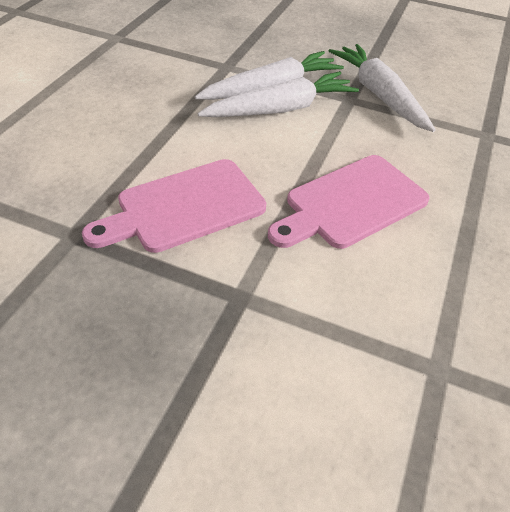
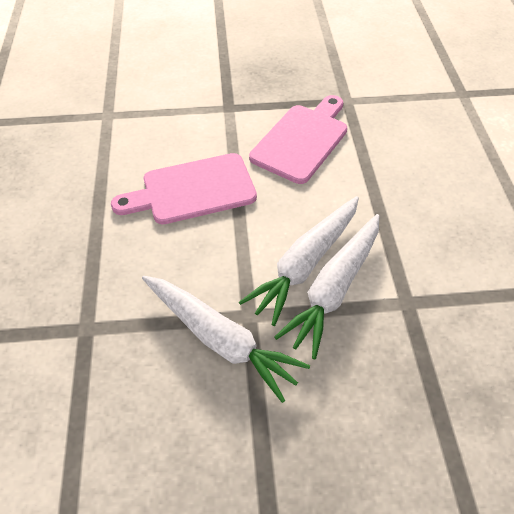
camera: 155 degrees right, 5 degrees up
pink cutting board [268,155,430,249] -> pink cutting board turned 135 degrees counterclockwise [111,153,257,224]

